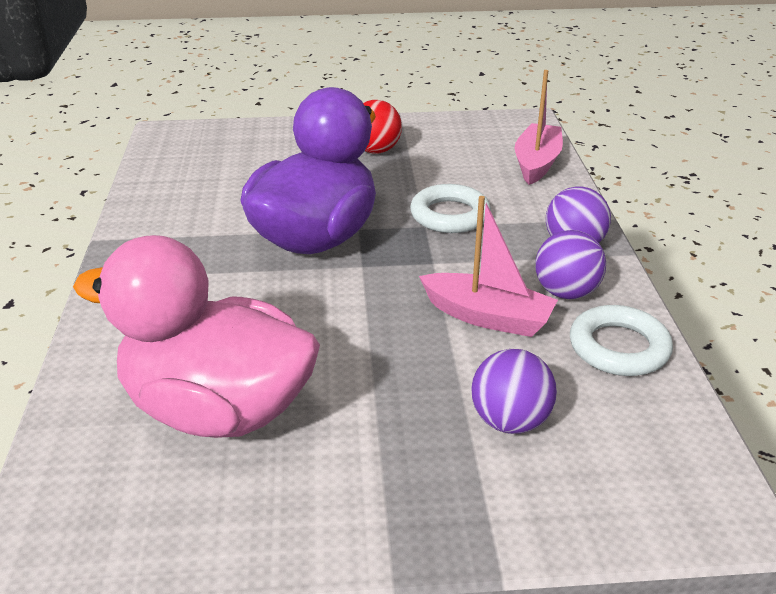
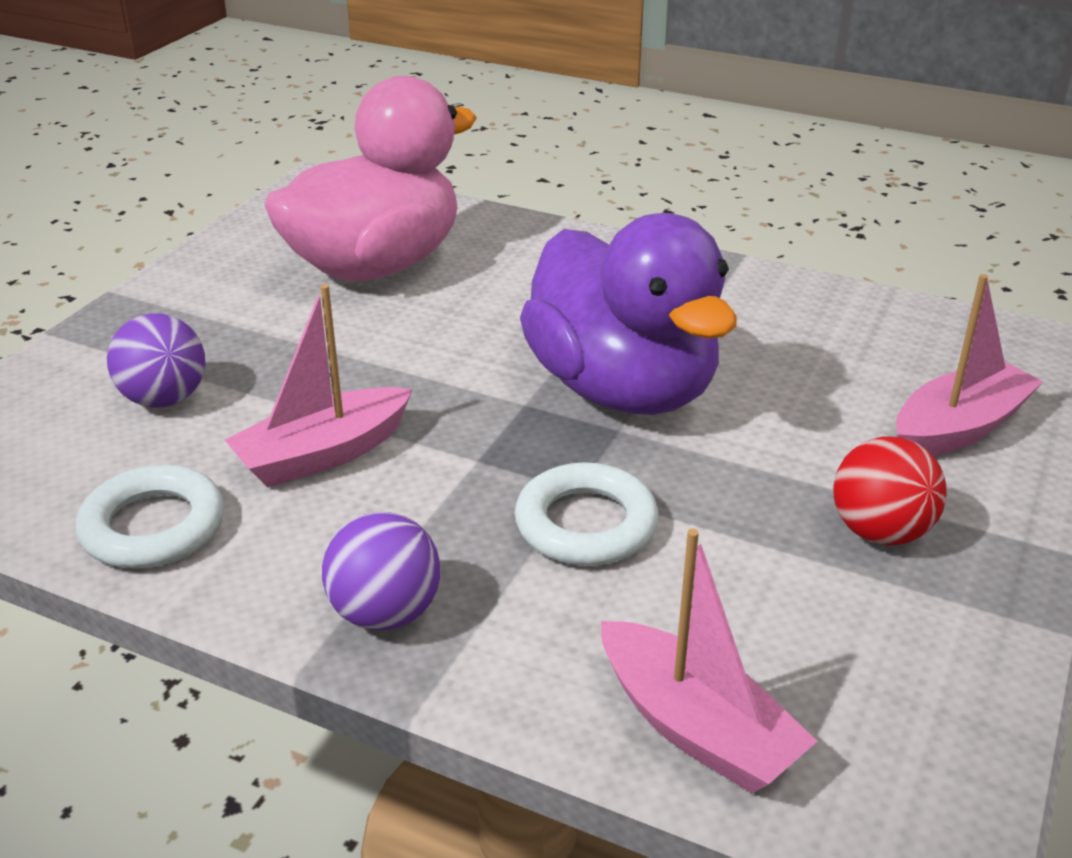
camera: 120 degrees right, 0 degrees up
purple ball [535,230,606,299] -> none
none -> pink boat [896,274,1043,456]

